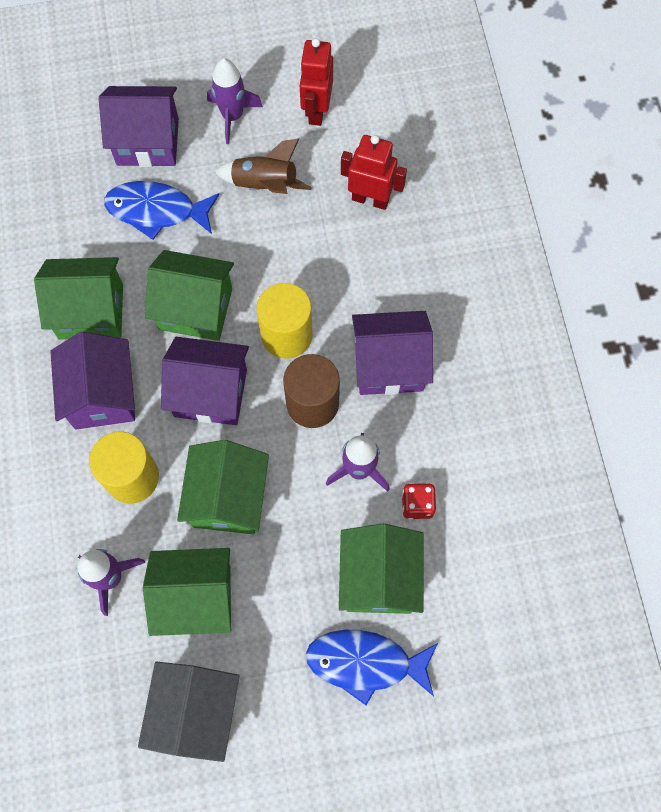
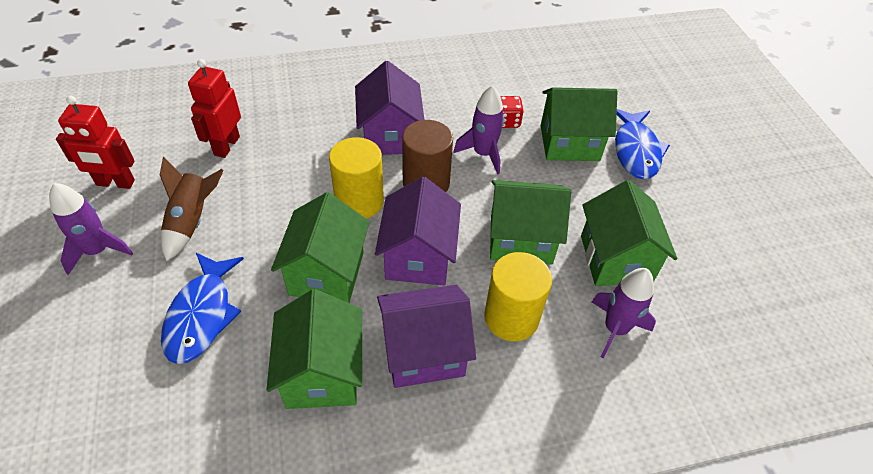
camera: 95 degrees left, 20 degrees down
purple house [99,86,179,167] -> none
grey house [138,662,239,762] -> none

